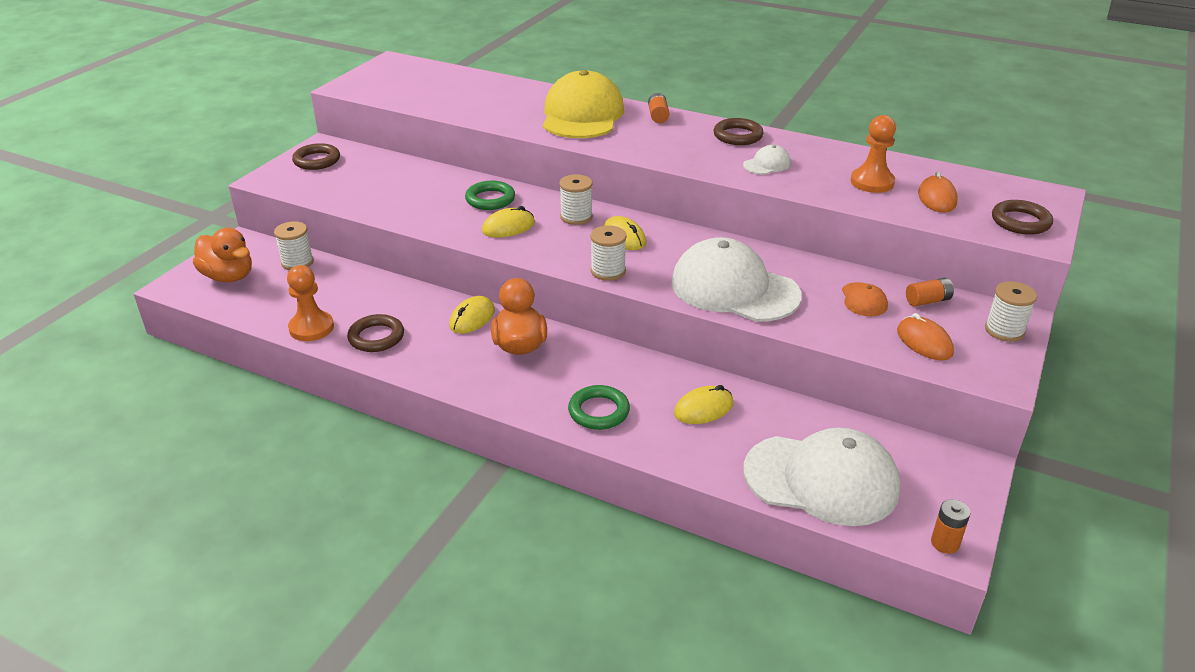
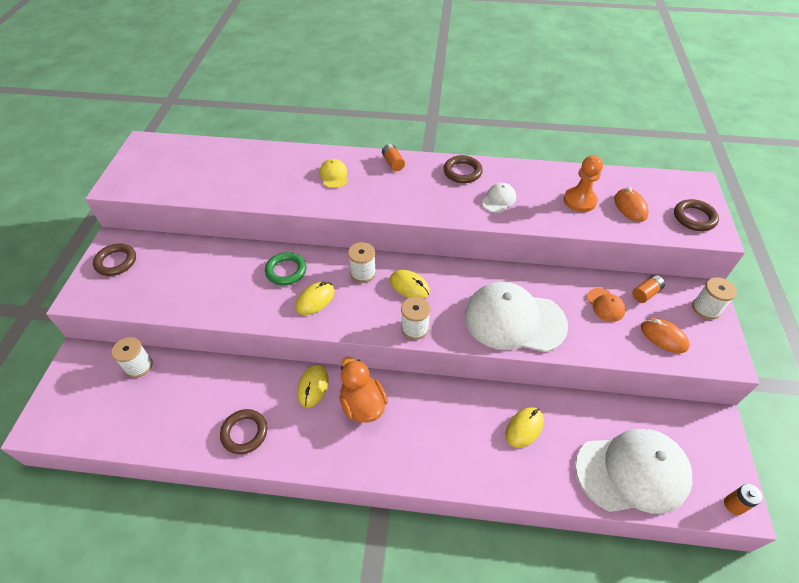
camera: 20 degrees left, 15 degrees up
orange duck [193,228,252,282] -> none
orange pawn [287,265,334,341] -> none
yellow cap [543,70,624,138] -> yellow cap [320,159,348,188], size x0.42
green ring [568,385,630,430] -> none

